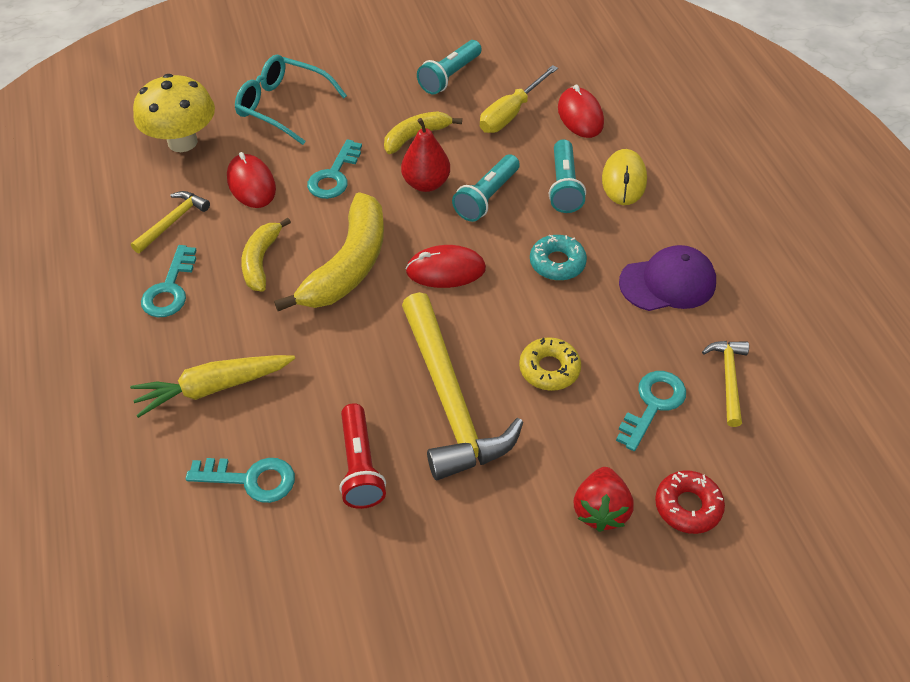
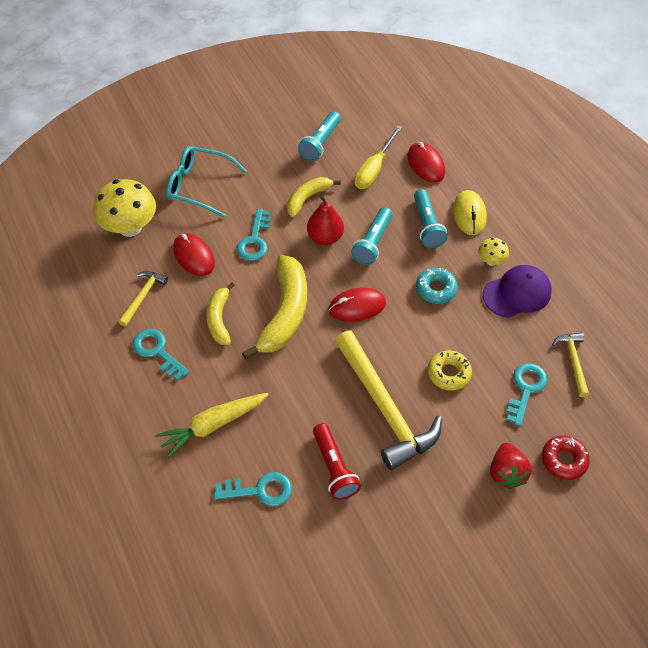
camera: 10 degrees left, 5 degrees up
turquoise key [141,245,197,317] -> turquoise key turned 135 degrees clockwise [133,329,189,380]
none -> yellow mushroom [478,238,509,266]

